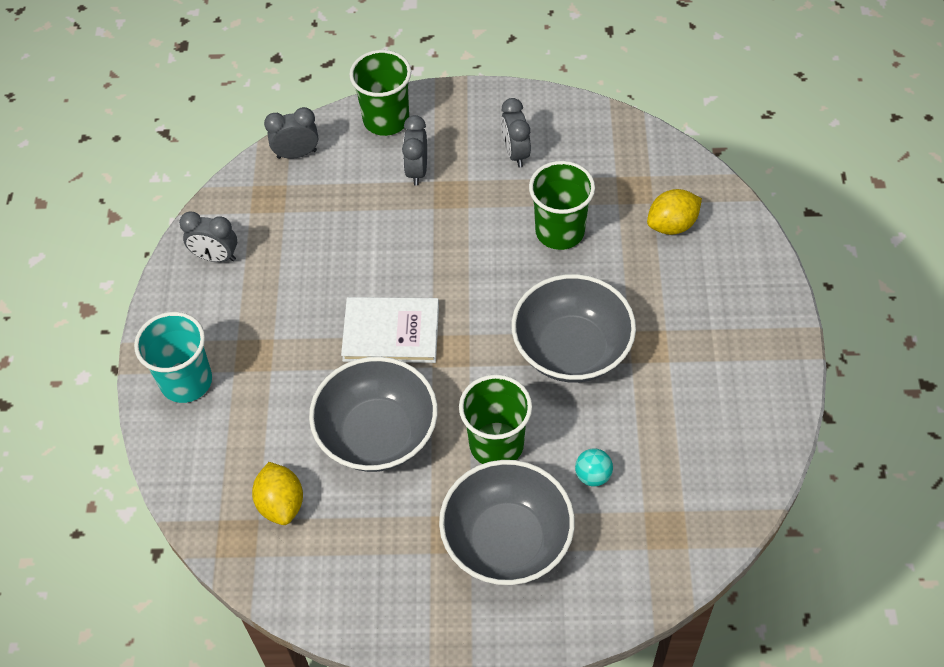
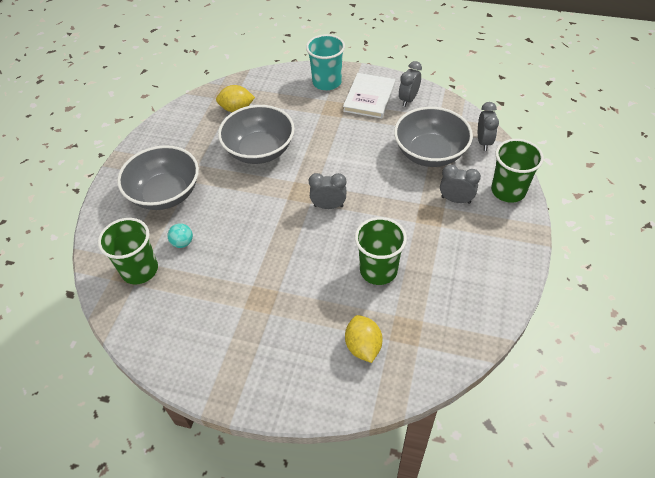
camera: 105 degrees right, 5 degrees down
white book [341,297,439,363] -> white book moved to [343,73,395,119]
green cup [459,374,532,464] -> green cup moved to [98,218,158,285]
grey clock [501,98,531,167] -> grey clock moved to [309,173,347,209]
grey bowl [512,274,636,383] -> grey bowl moved to [394,107,473,167]

